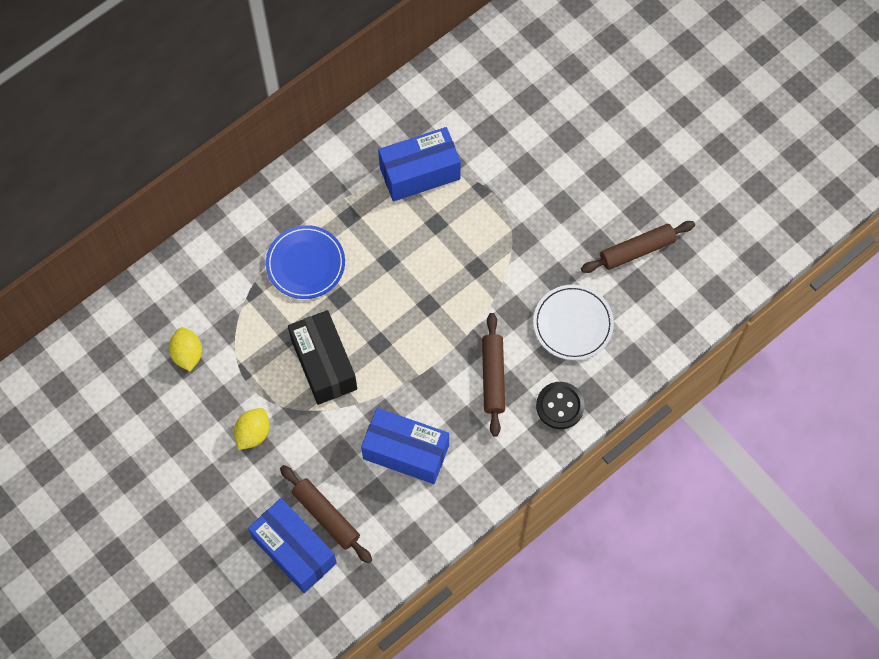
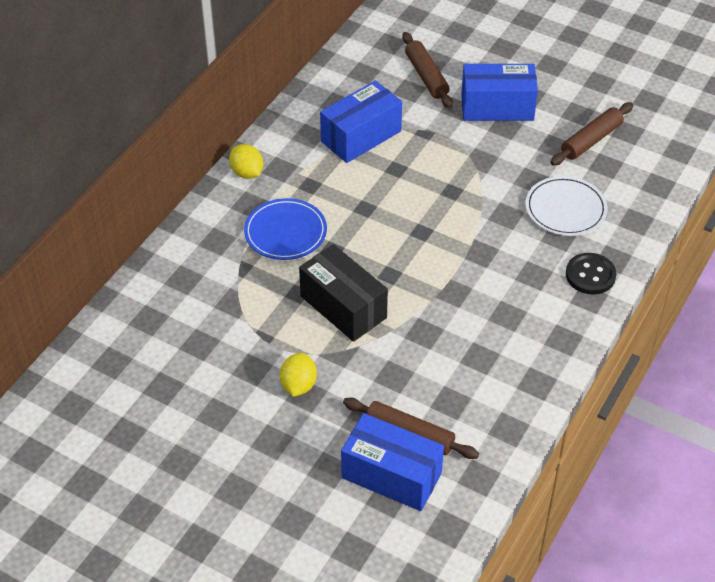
camera: 20 degrees left, 20 degrees down
yellow lemon [169,327,202,372] -> yellow lemon moved to [229,144,263,179]
blue box [361,408,449,484] -> blue box moved to [461,64,538,121]
brown rolling pin [482,313,505,437] -> brown rolling pin moved to [402,32,453,108]

